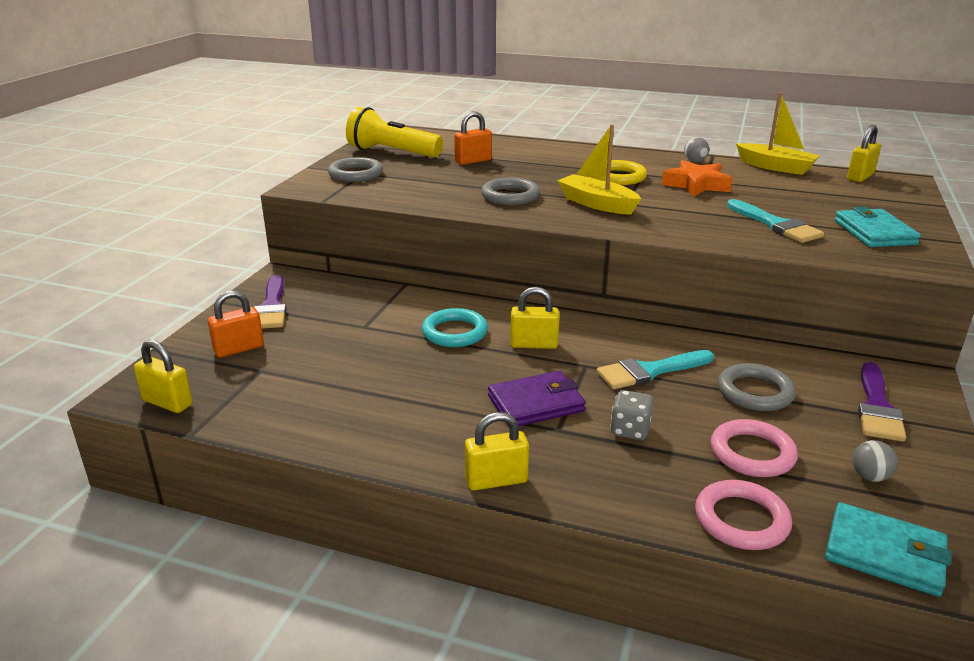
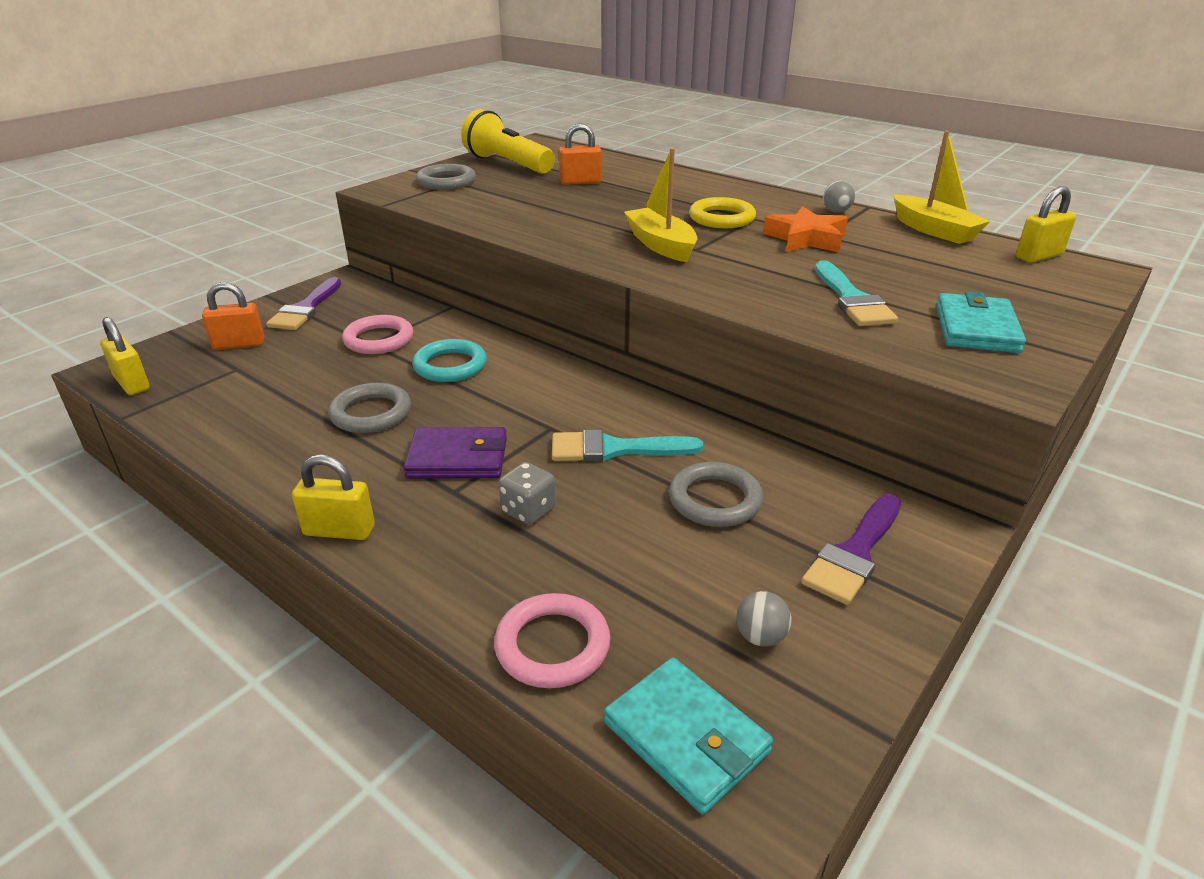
camera: 20 degrees right, 5 degrees up
grey ring [481,178,540,205] -> grey ring moved to [328,383,411,433]
yellow padlock [510,287,559,349] -> none
pink ring [711,419,798,477] -> pink ring moved to [342,315,413,354]

